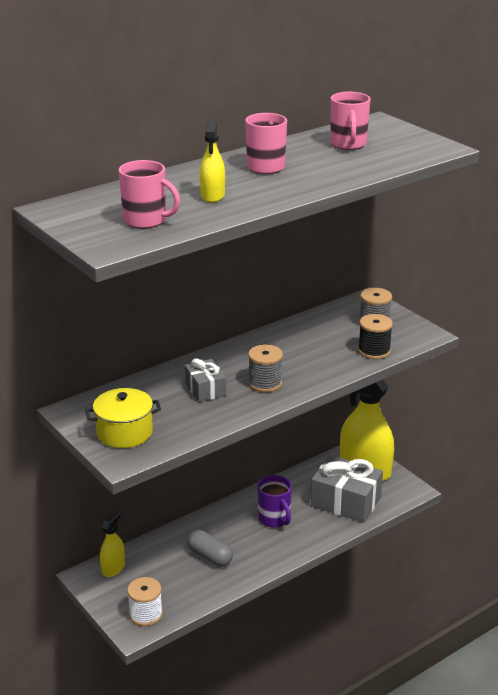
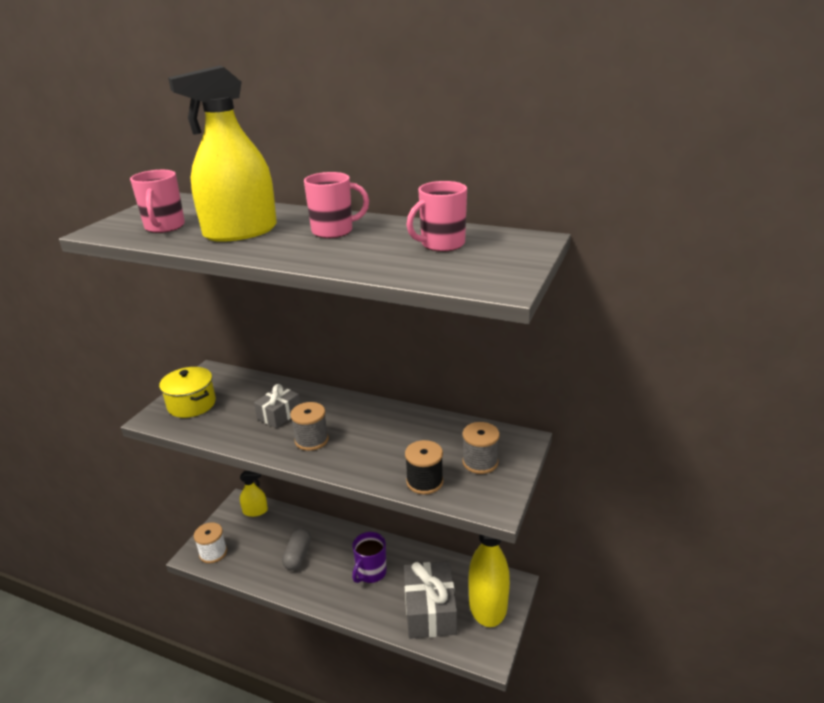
camera: 60 degrees right, 0 degrees up
yellow spray bottle [200,121,225,203] -> yellow spray bottle [168,66,277,242], size x2.00

